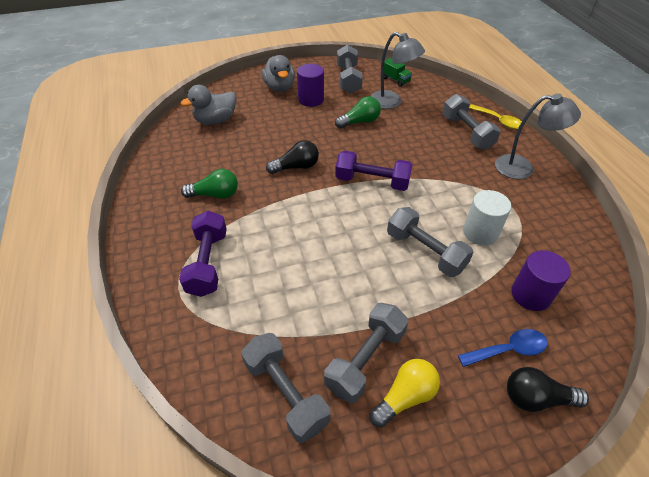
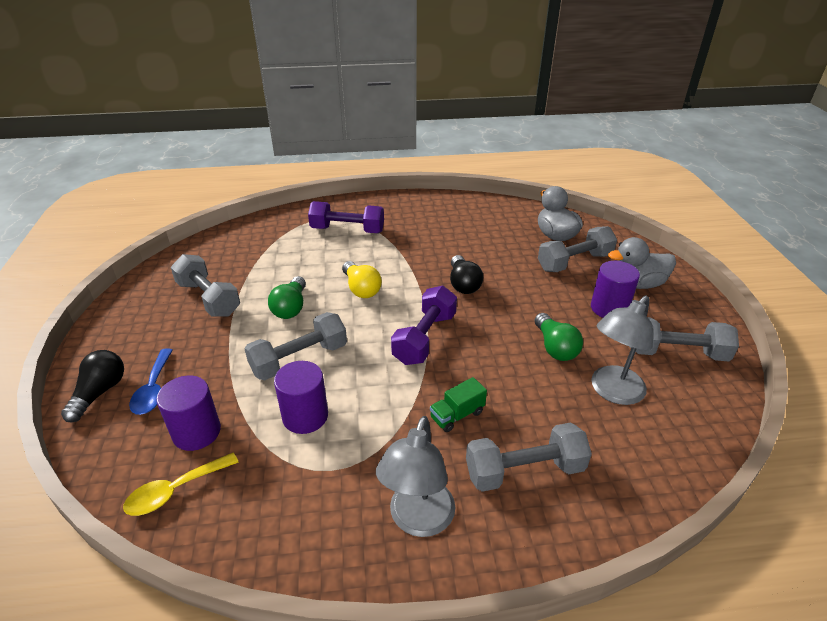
camera: 100 degrees right, 10 degrees down
green light bulb [181,169,238,199] -> green light bulb moved to [268,276,306,319]
grey dumbbell [241,333,330,443] -> grey dumbbell moved to [538,226,617,272]
yellow light bulb [370,359,440,427] -> yellow light bulb moved to [342,261,382,298]
green truck [384,58,412,87] -> green truck moved to [430,377,487,432]
white cylinder [463,190,511,246] -> purple cylinder [274,361,328,434]
yellow spoon [469,104,524,129] -> yellow spoon moved to [123,453,239,516]

